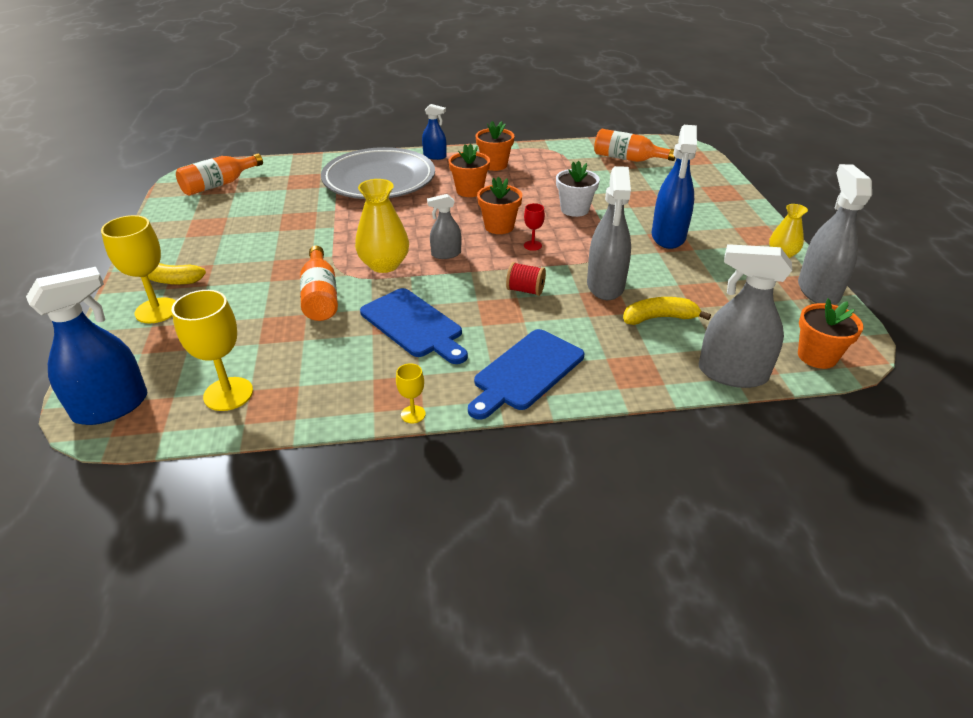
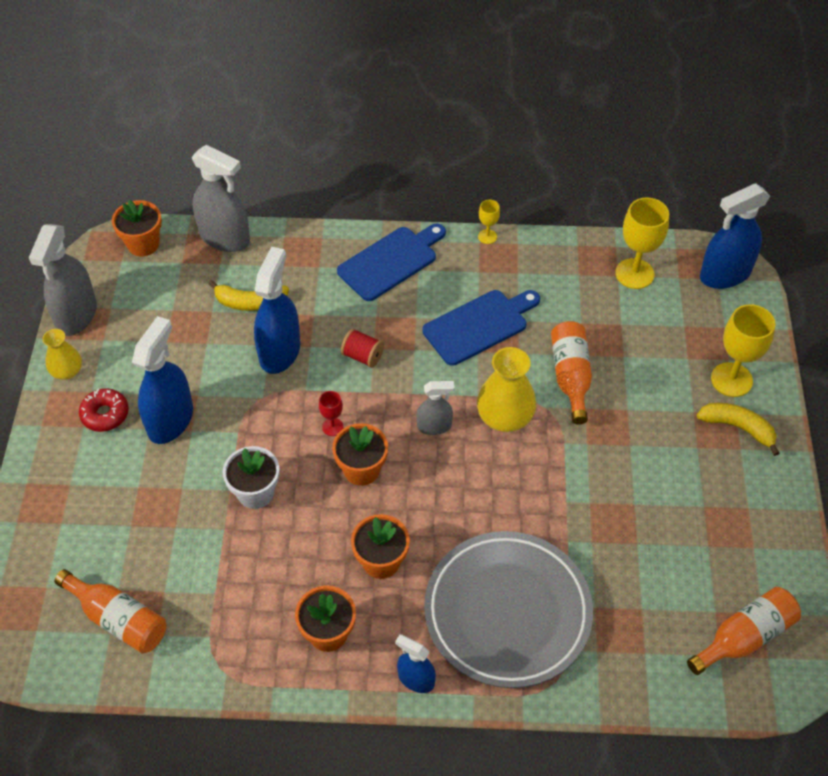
camera: 170 degrees left, 15 degrees up
blue cutting board [360,288,468,364] -> blue cutting board turned 90 degrees clockwise [422,290,540,366]
grey spray bottle [587,166,631,300] -> blue spray bottle [254,247,301,374]
none -> red donut [79,389,129,432]

